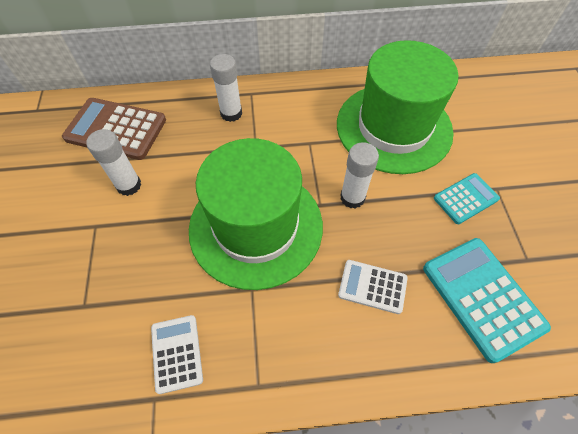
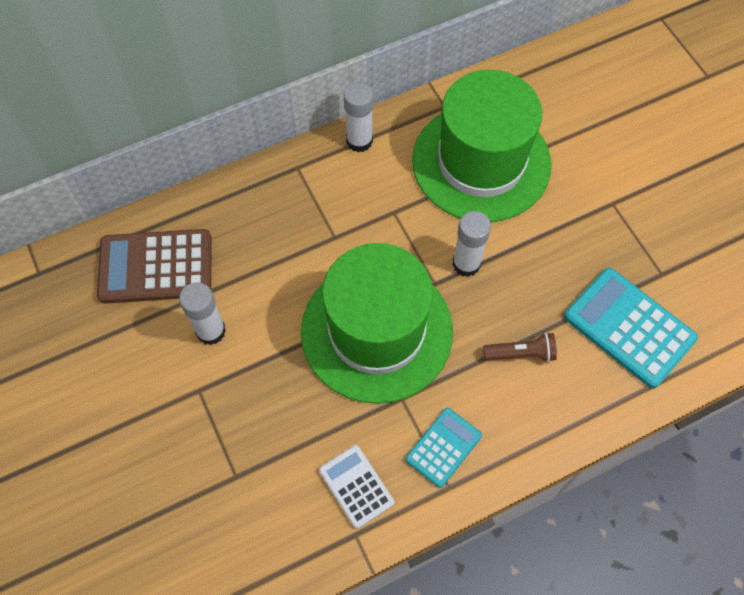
camera: 20 degrees left, 5 degrees up
white glue stick [210,54,242,122] -> white glue stick moved to [344,82,373,152]
white calculator [338,260,408,314] -> brown flashlight [483,333,557,362]
turquoise calculator [434,173,500,224] -> turquoise calculator moved to [406,408,482,488]

